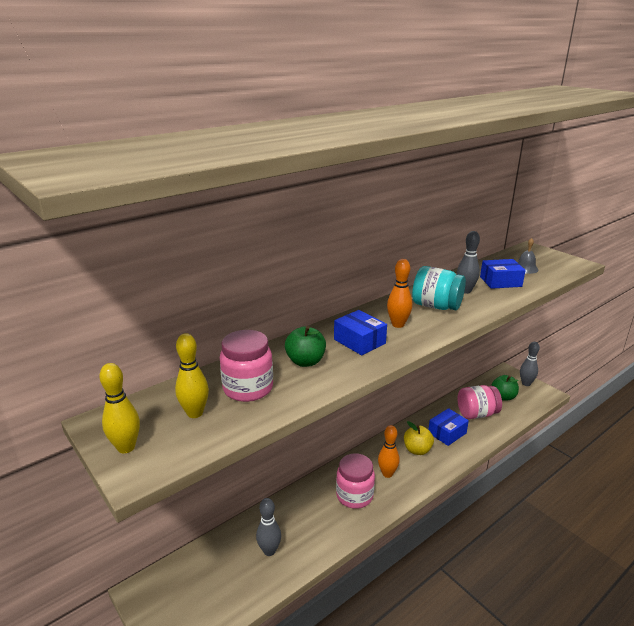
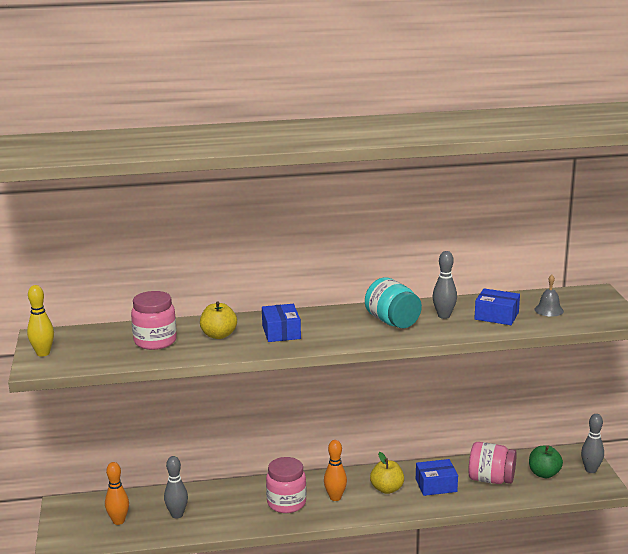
camera: 30 degrees right, 5 degrees down
yellow bowling pin [175,333,209,418] -> none
green apple [285,326,326,367] -> yellow apple [200,301,237,339]
orange bowling pin [387,259,412,328] -> orange bowling pin moved to [105,462,129,525]

